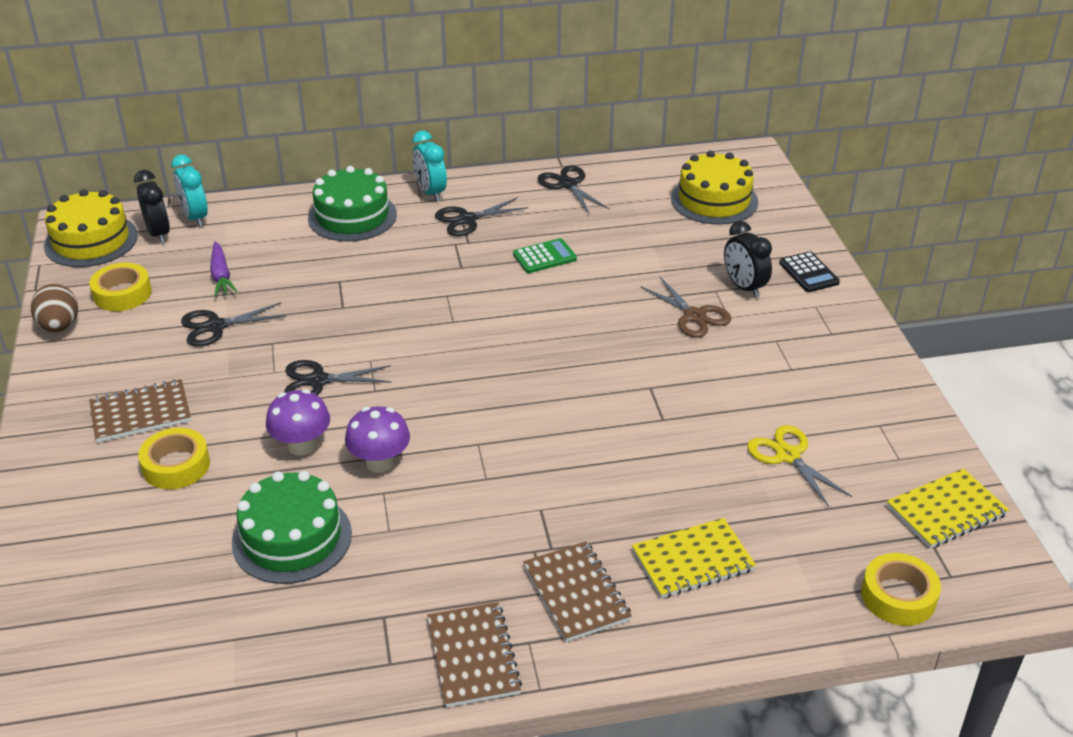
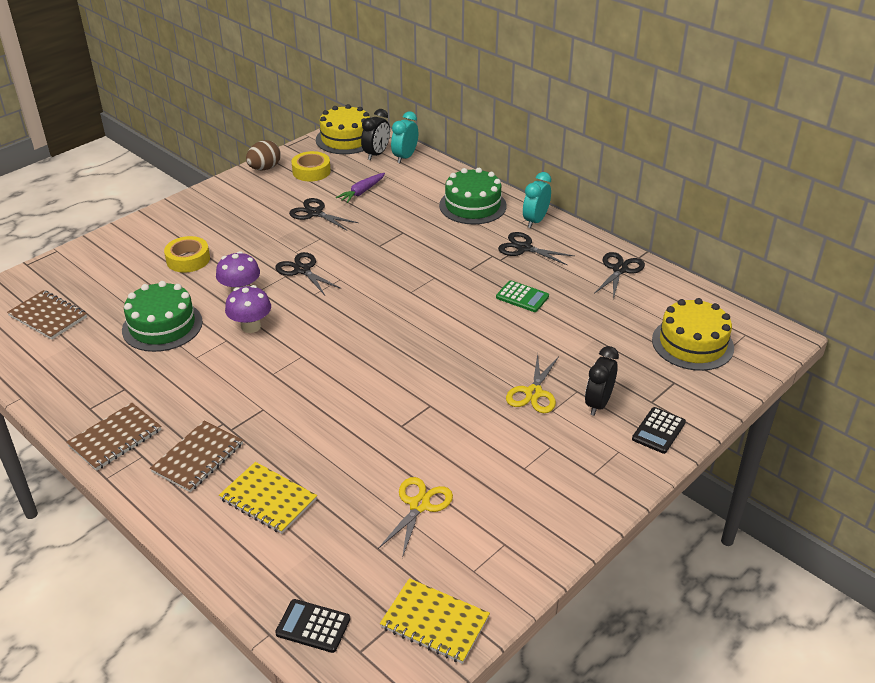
camera: 55 degrees right, 0 degrees up
brown notebook [89,379,191,443] -> brown notebook moved to [7,290,87,340]
brown scissors [640,277,732,338] -> yellow scissors [506,353,559,413]
yellow tape [861,553,941,626] -> black calculator [275,599,350,653]

